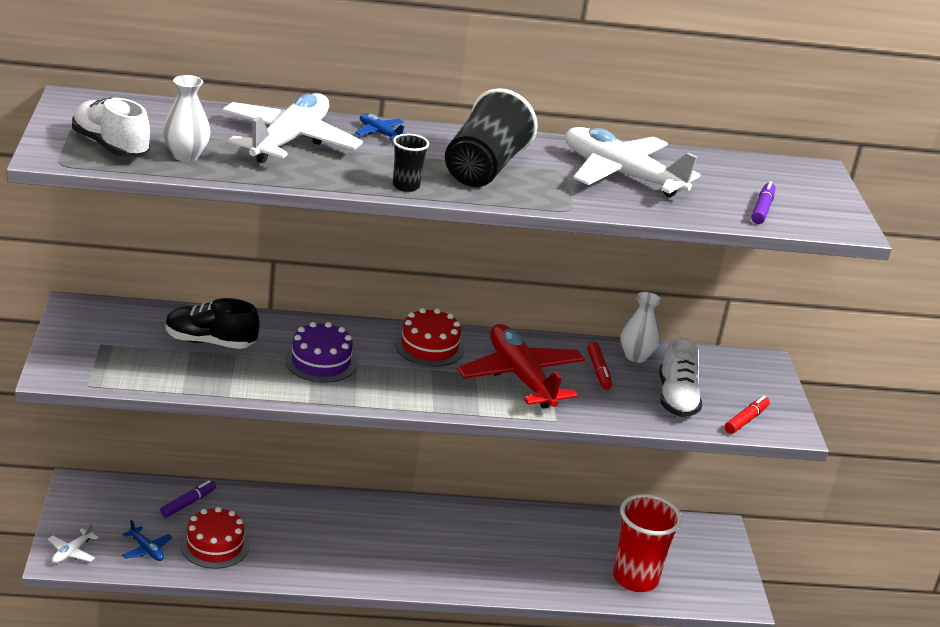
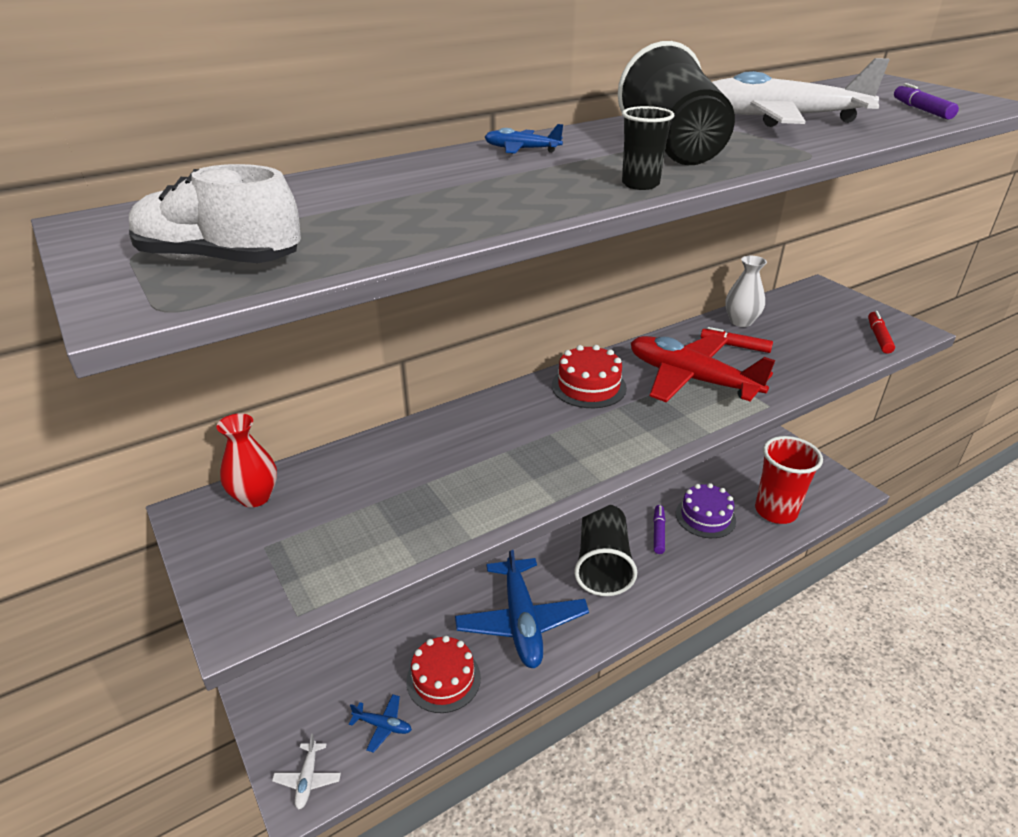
camera: 25 degrees left, 5 degrees up
purple marker [160,480,216,518] -> purple marker moved to [653,505,665,554]
white vase [163,75,210,162] -> none
black shoe [166,298,259,349] -> none
white plane [222,93,363,163] -> none
purple cake [285,322,357,383] -> purple cake moved to [676,483,736,538]
red marker [587,342,612,389] -> red marker turned 150 degrees clockwise [701,327,773,353]
white shoe [660,337,702,417] -> none
none -> red vase [216,413,277,508]
none -> blue plane [455,549,589,668]
none -> black cup [574,505,637,596]

